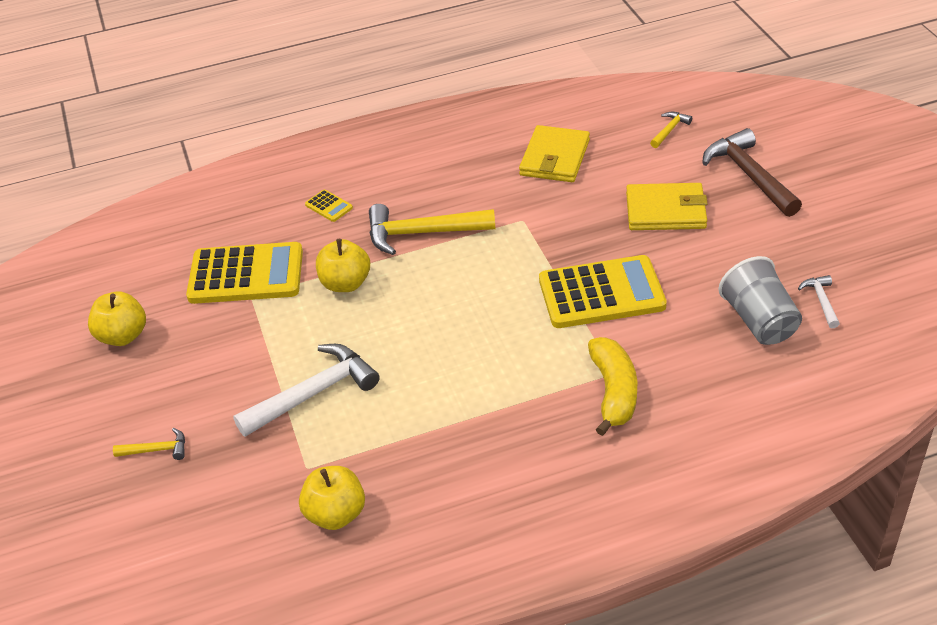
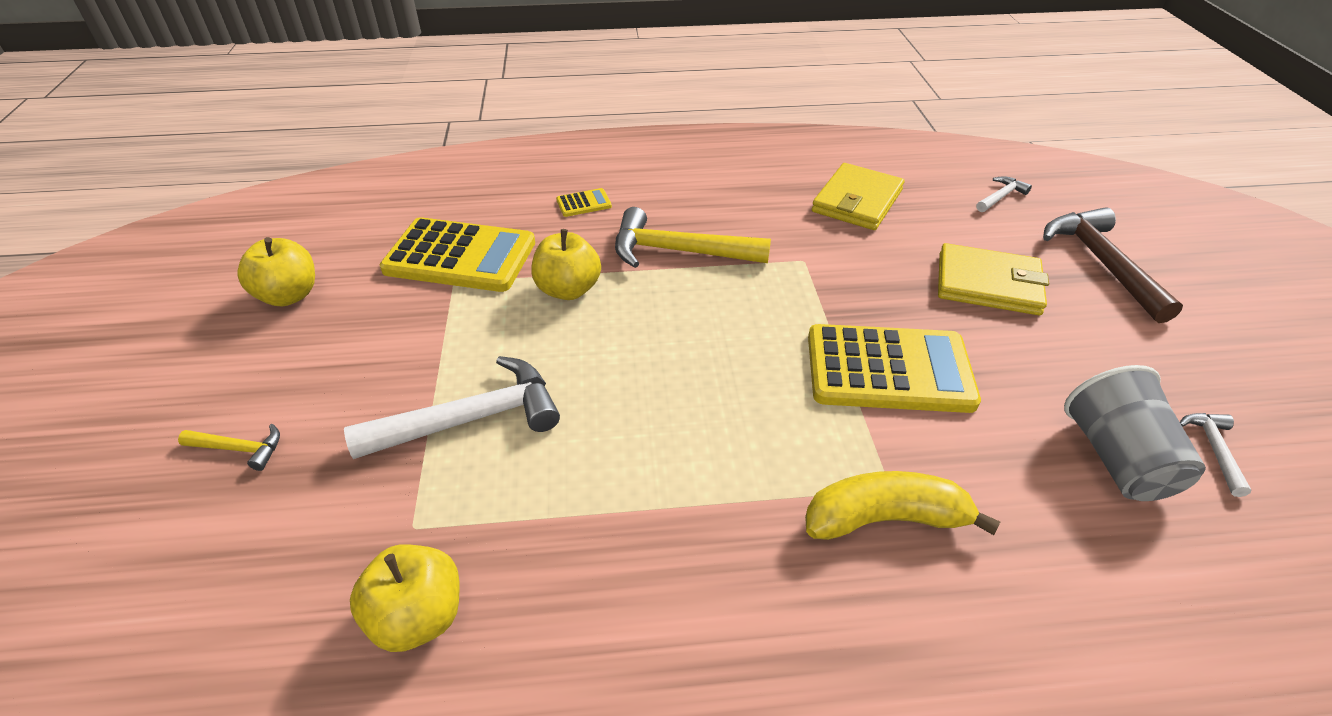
camera: 10 degrees right, 0 degrees up
yellow calculator [305,190,353,222] -> yellow calculator turned 75 degrees counterclockwise [556,188,612,217]
yellow banana [588,337,637,436] -> yellow banana turned 105 degrees counterclockwise [805,471,1000,540]
yellow hammer [650,112,692,148] -> white hammer [976,176,1032,212]

